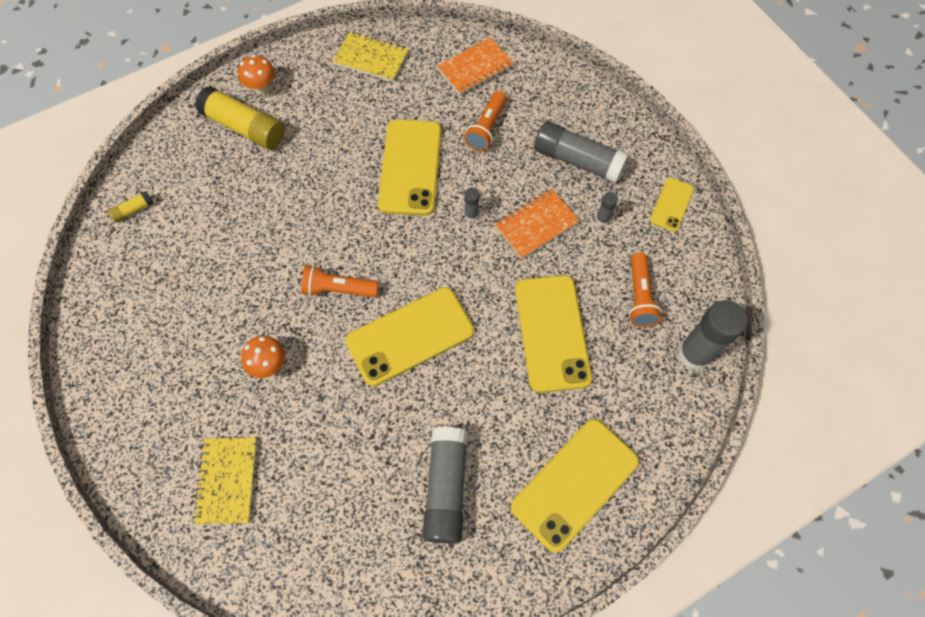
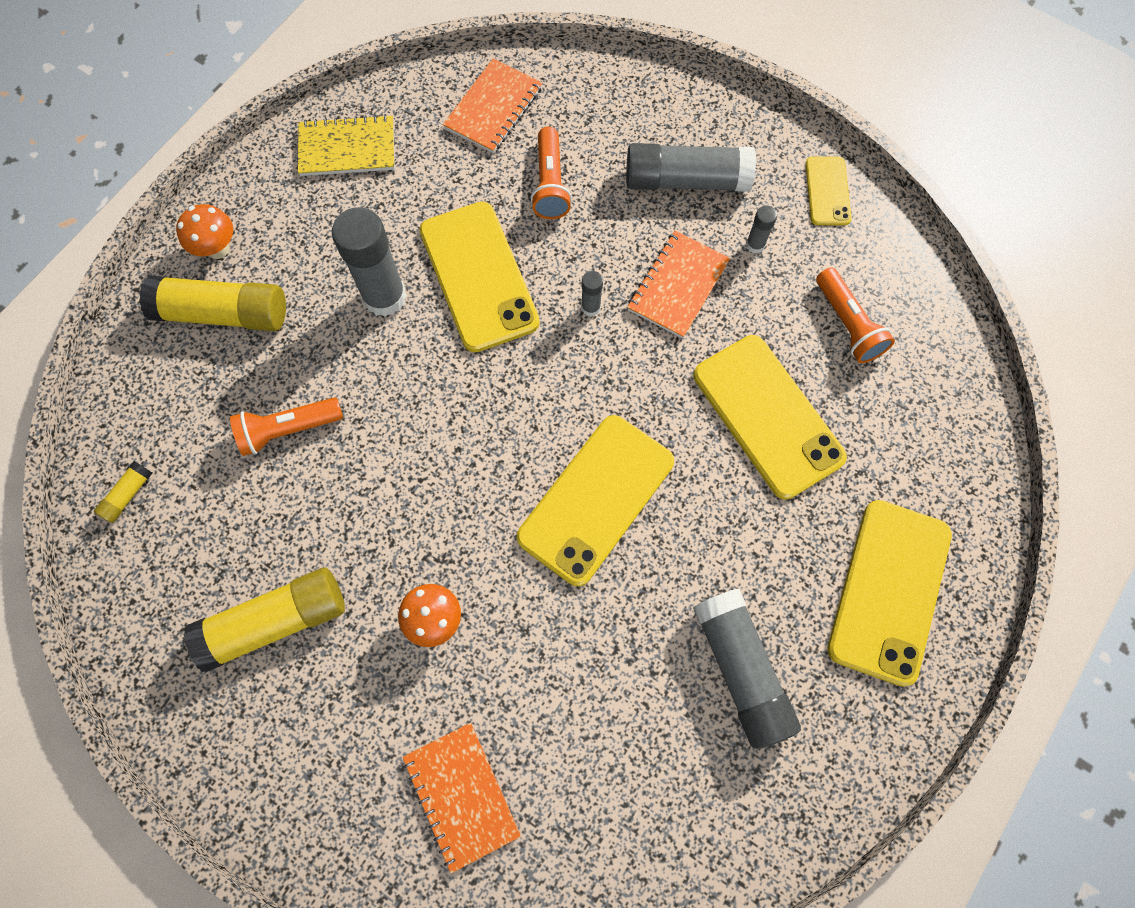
camera: 25 degrees left, 5 degrees up
yellow notebook [193,437,257,524] -> orange notebook [403,723,521,873]
orange flashlight [301,265,379,297] -> orange flashlight moved to [230,398,343,456]
grey glue stick [678,300,748,370] -> grey glue stick moved to [332,207,407,317]
none -> yellow glue stick [183,568,345,672]

